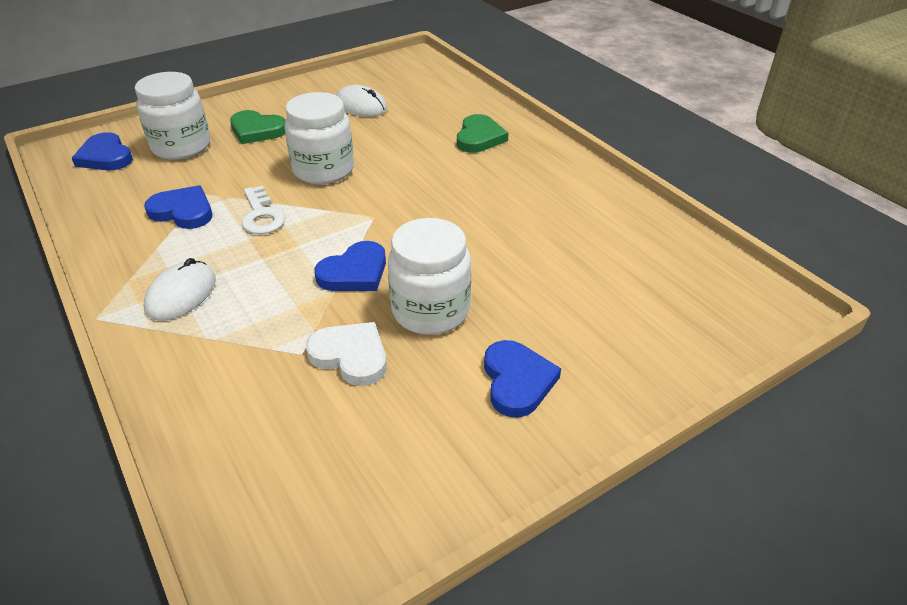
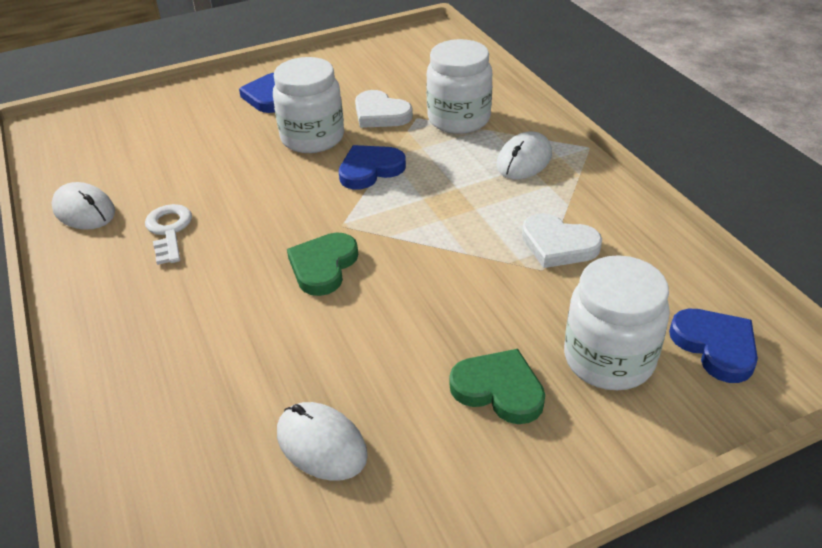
camera: 170 degrees left, 0 degrees up
blue heart [144,185,212,229] -> white heart [522,213,602,268]
white key [241,186,285,234] -> white key moved to [145,204,192,265]
white jar [285,92,354,184] -> white jar moved to [426,39,492,134]
green heart [457,114,508,153] -> green heart moved to [287,232,358,296]
none -> white mouse [51,182,115,230]

